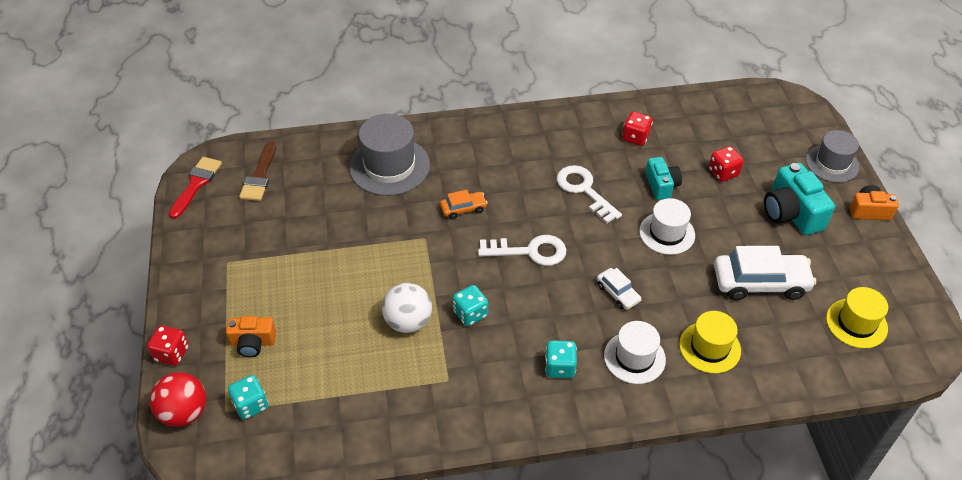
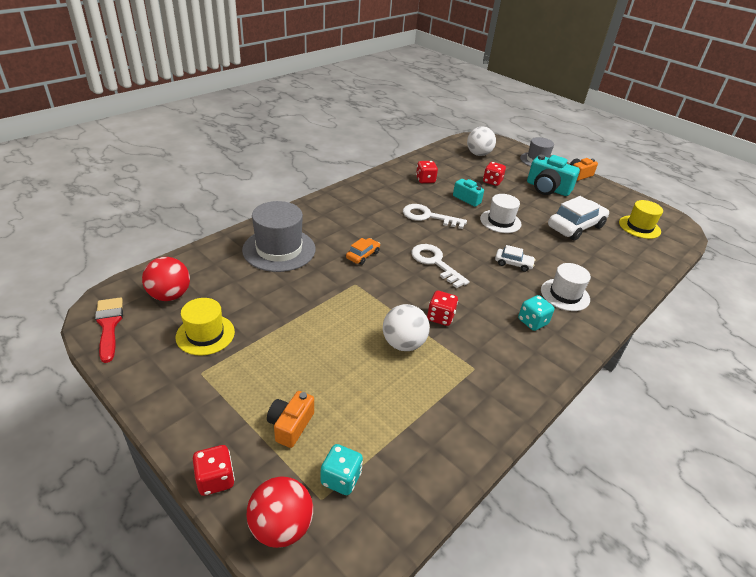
camera: 40 degrees left, 10 degrees down
orange camera [226,316,276,357] -> orange camera turned 150 degrees clockwise [267,391,314,448]
brown brush [239,141,276,201] -> red ball [142,257,190,301]
turquoise dice [453,285,488,326] -> red dice [427,291,458,326]
white key [478,235,566,266] -> white key turned 90 degrees counterclockwise [411,244,469,288]
yellow hat [679,311,741,374] -> yellow hat moved to [175,298,235,355]
none -> white ball [467,127,496,156]

